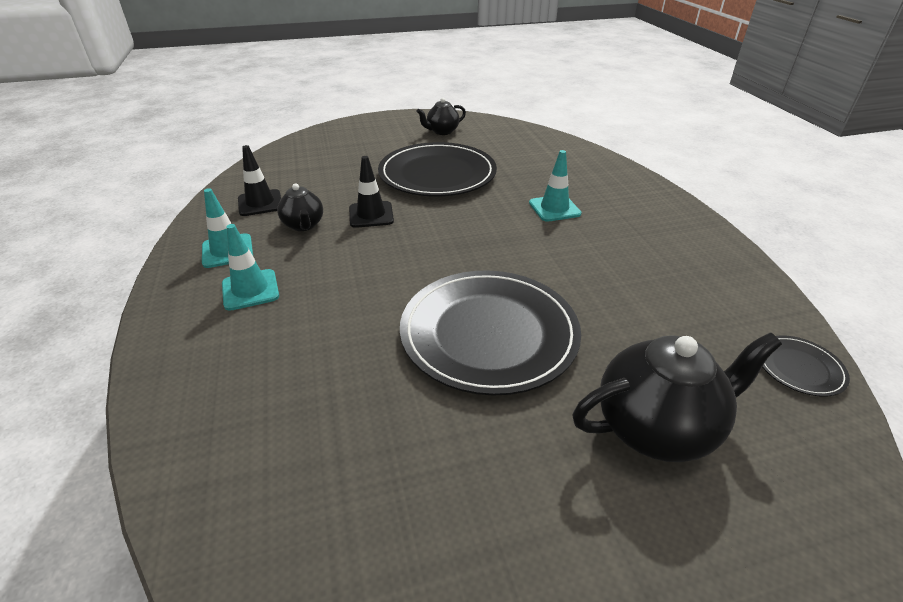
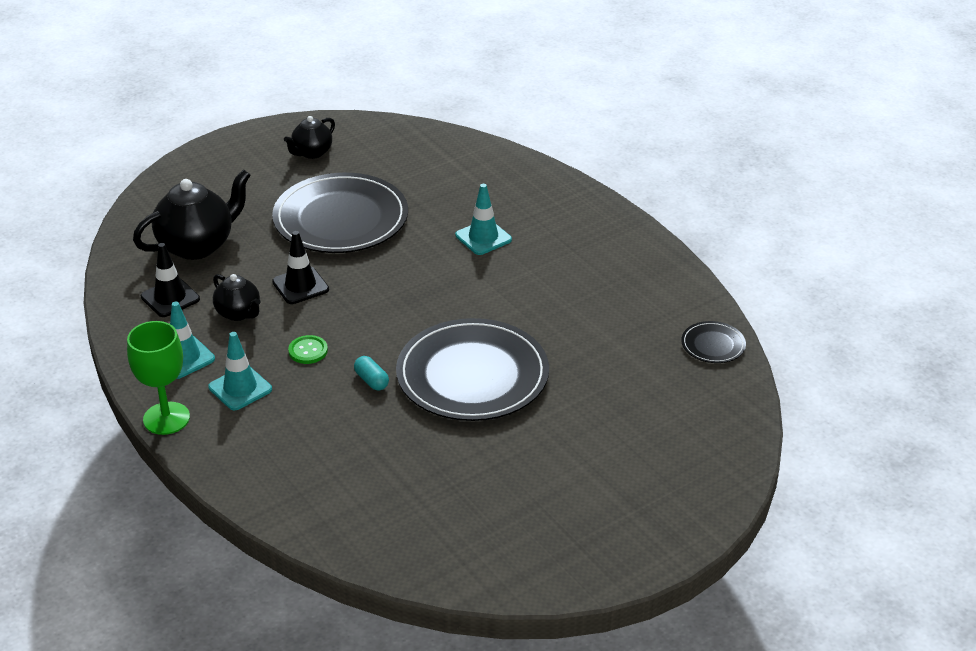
camera: 20 degrees left, 0 degrees up
black teapot [572,332,782,462] -> black teapot moved to [133,169,251,260]
none -> green goblet [127,321,190,435]
none -> green button [288,335,328,364]
none -> turquoise capsule [354,356,389,390]

